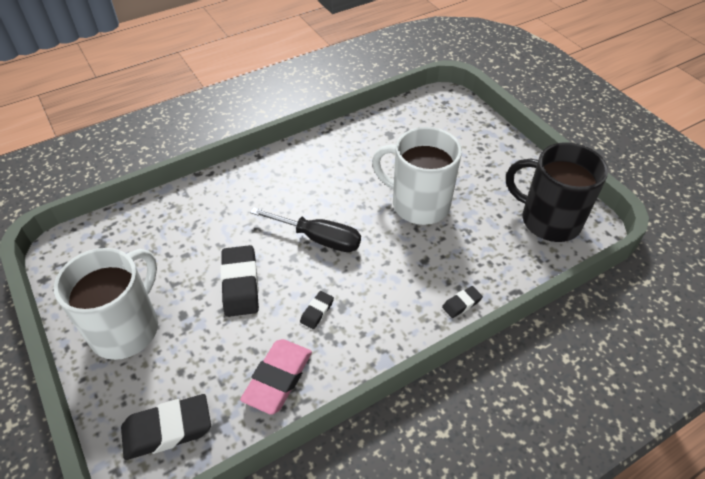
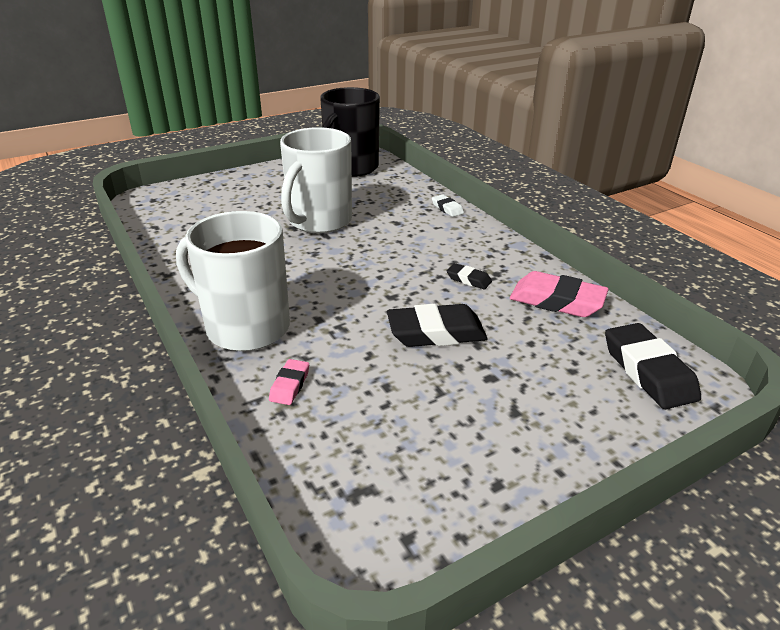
camera: 90 degrees left, 15 degrees down
white mug [54,248,158,360] -> white mug moved to [176,211,290,351]
black screwdriver [250,207,361,252] -> none
black eraser [442,286,483,318] -> white eraser [432,194,464,217]
none -> pink eraser [269,359,309,405]

